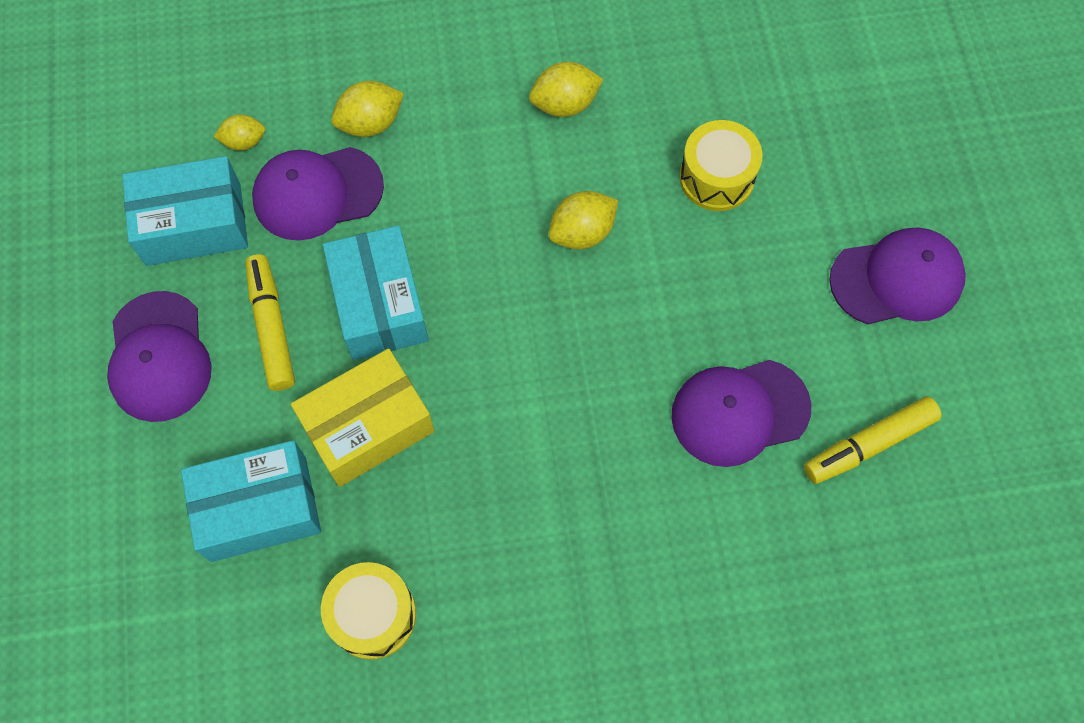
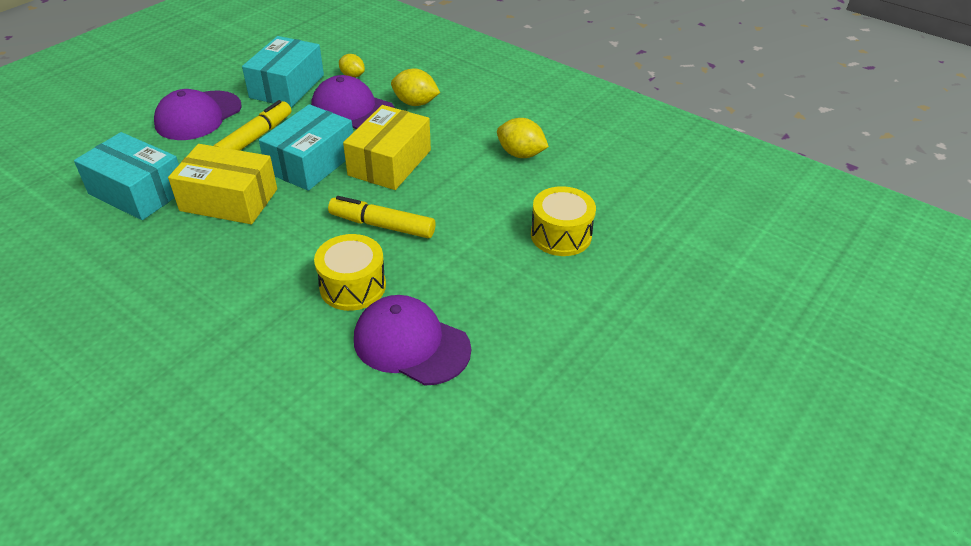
camera: 45 degrees right, 25 degrees down
turquoise box [122,156,248,266] -> turquoise box turned 75 degrees clockwise [242,36,324,107]
yellow drum [321,562,416,660] -> yellow drum moved to [314,234,386,311]
yellow lemon [549,191,618,249] -> none
yellow marker [804,396,942,484] -> yellow marker moved to [328,196,436,238]
purple cap [829,227,966,324] -> none
none -> yellow box [343,105,431,190]

